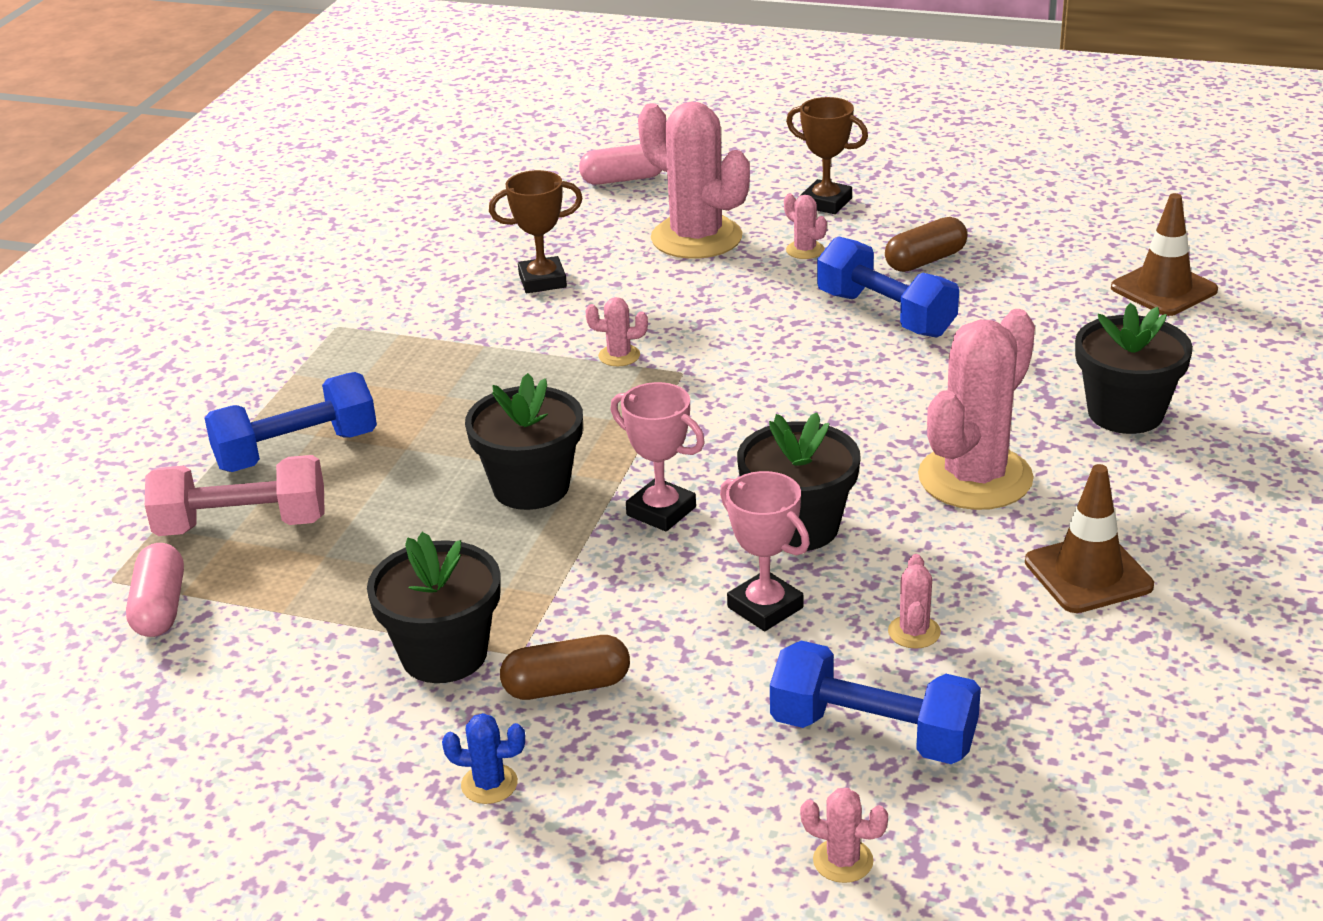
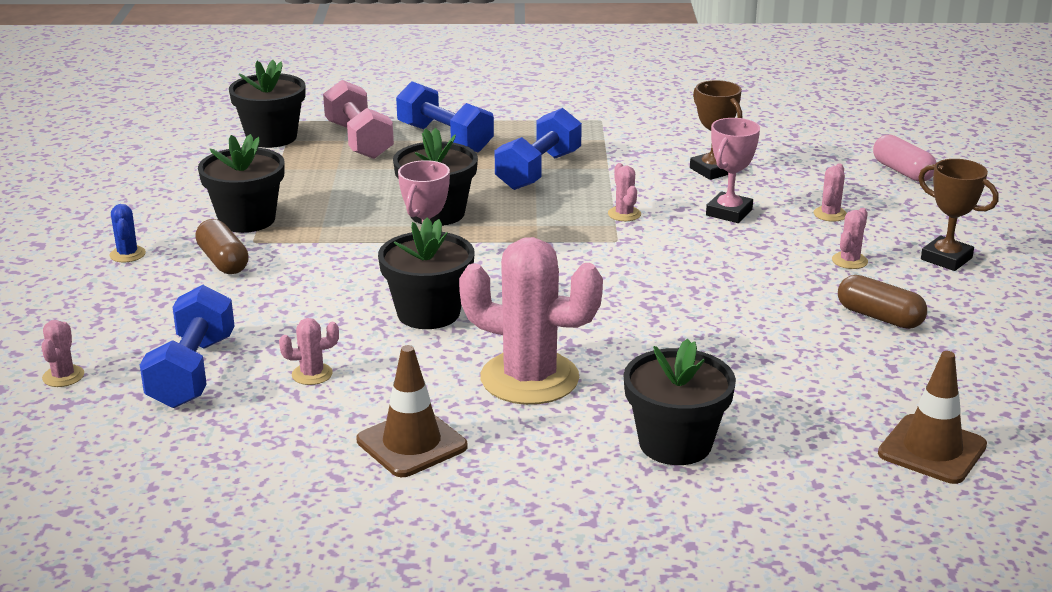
camera: 70 degrees right, 5 degrees down
pink capsule [126,543,184,637] -> black flower pot [229,60,306,148]
pink cactus [638,101,750,259] -> pink cactus [813,163,847,222], size x0.41
pink trophy [720,471,810,631] -> pink trophy moved to [706,118,760,223]
brown trophy [786,97,868,214] -> brown trophy turned 60 degrees counterclockwise [918,159,999,271]
blue dumbbell [817,236,959,338] -> blue dumbbell moved to [495,108,582,190]

